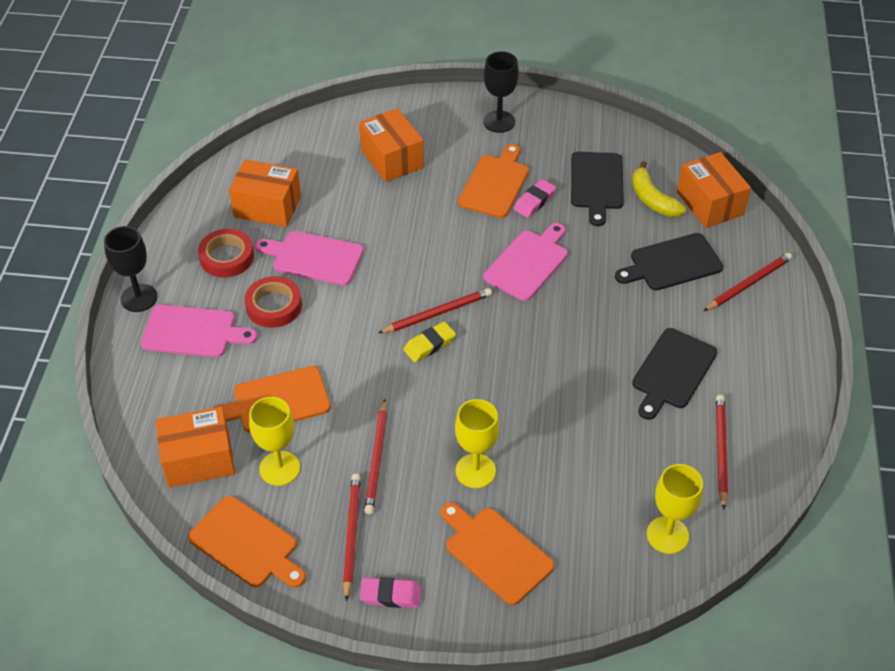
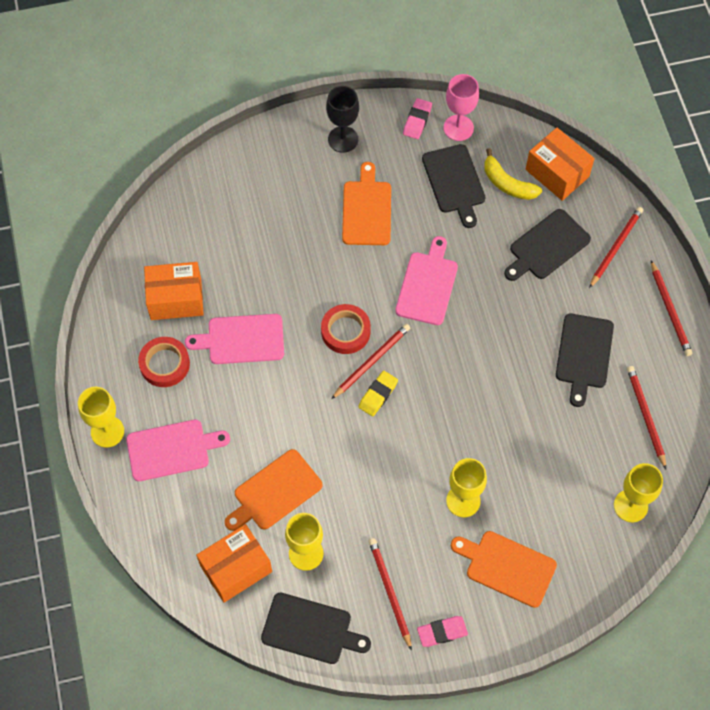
camera: 20 degrees left, 15 degrees up
black goblet [104,226,157,312] -> yellow goblet [78,387,124,448]
orange cutting board [188,496,306,588] -> black cutting board [261,593,371,664]
red tape [245,276,302,328] -> red tape moved to [321,304,371,354]
orange box [359,108,424,182] -> none
red pencil [364,399,387,514] -> red pencil moved to [651,260,692,356]
pink eraser [513,179,556,218] -> pink eraser moved to [403,98,432,139]
none -> pink goblet [443,74,479,141]

